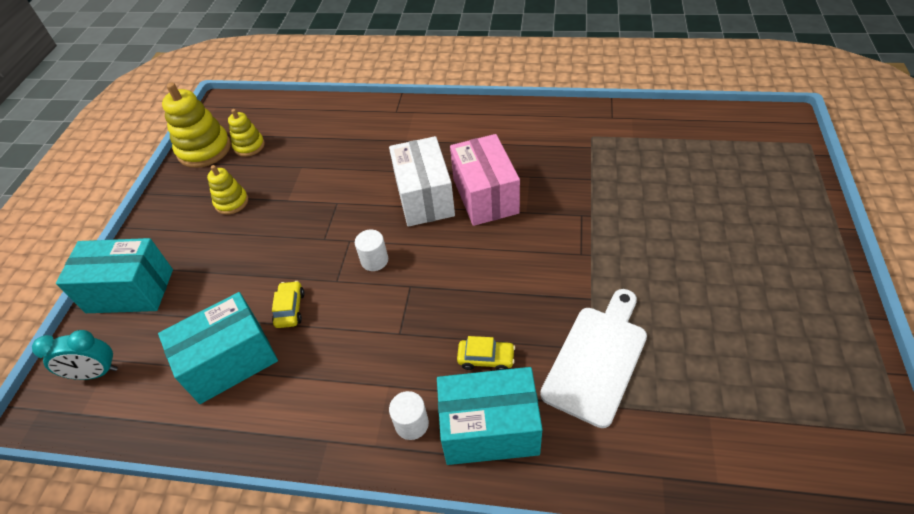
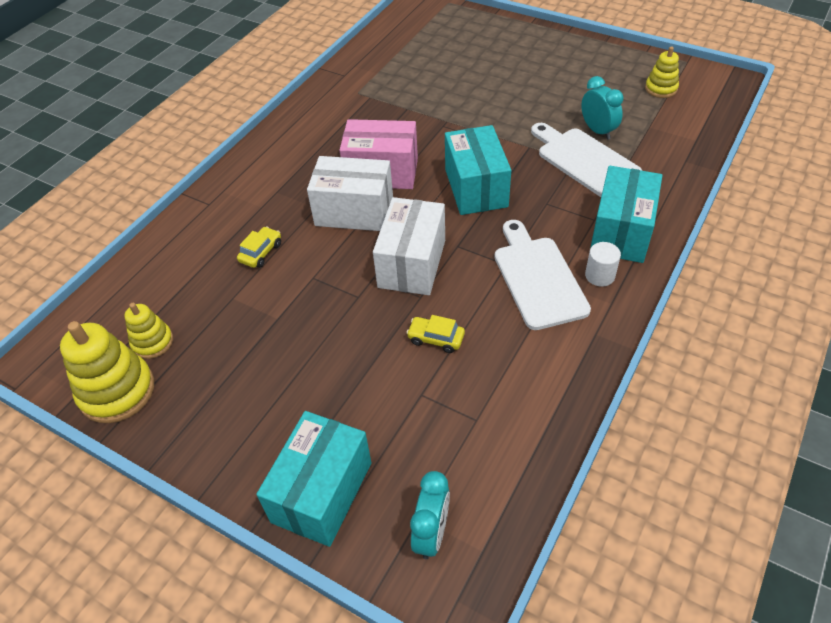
camera: 70 degrees left, 0 degrees up
turquoise box [158,292,278,404] -> turquoise box moved to [445,125,511,215]
yellow stacking toy [207,165,248,215] -> yellow stacking toy moved to [645,46,679,98]
white cylinder [355,230,388,271] -> white box [373,197,445,295]
yellow car [457,336,515,370] -> yellow car moved to [237,226,281,268]
none -> white cutting board [494,220,591,330]
none -> turquoise clock [581,76,623,140]

